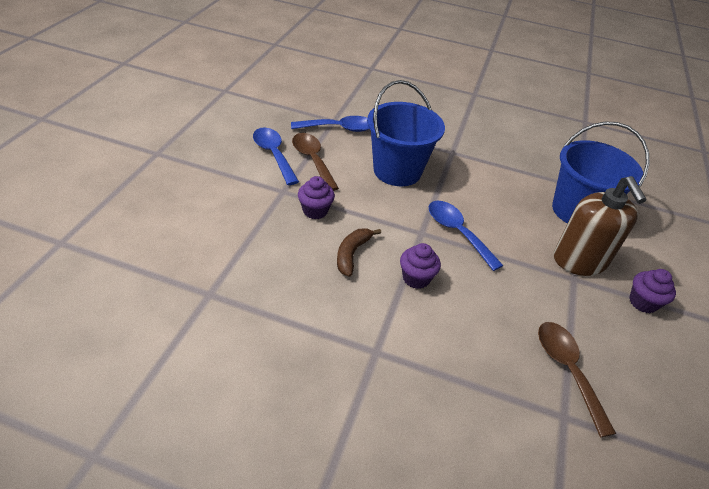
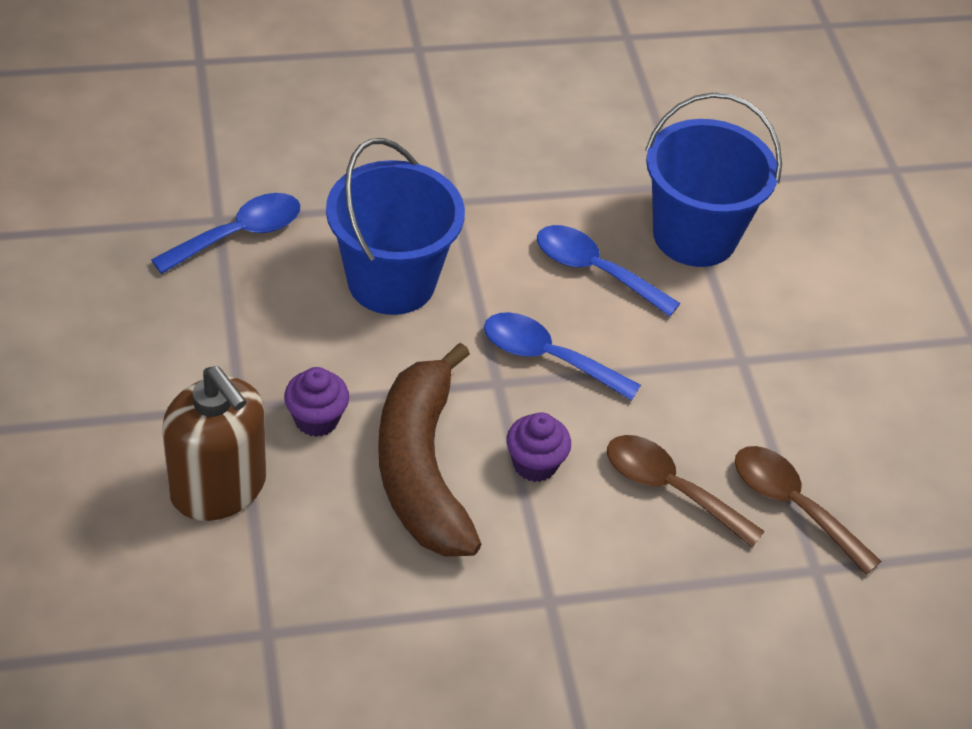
camera: 30 degrees left, 5 degrees up
blue spoon [253,128,299,185] -> blue spoon moved to [537,225,681,317]
brown spoon [292,133,339,191] -> brown spoon moved to [607,435,765,547]
brown banana [337,228,381,277] -> brown banana [378,343,481,556], size x2.11
brown soap dispenser [554,176,646,276] -> brown soap dispenser moved to [162,366,266,521]
purple cupcake [629,269,676,313] -> none

